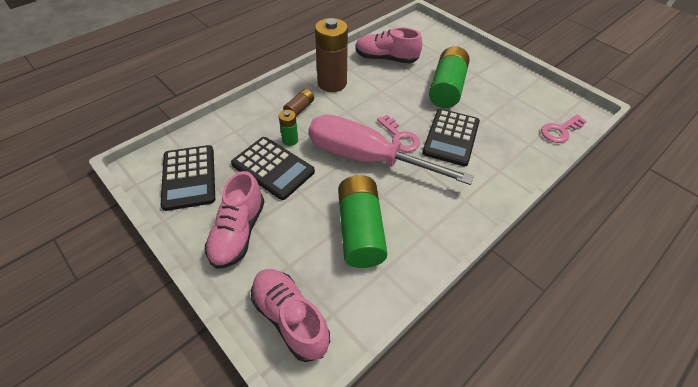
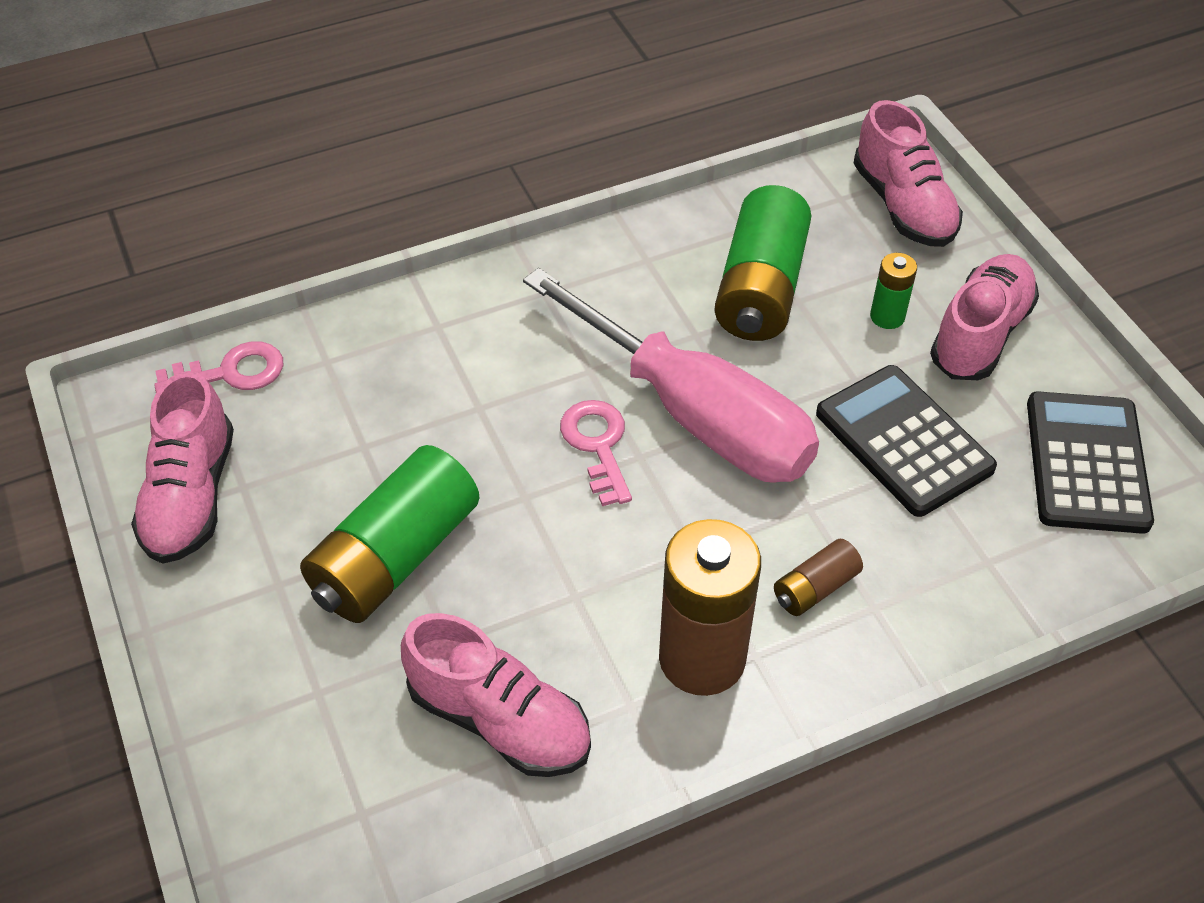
camera: 160 degrees left, 0 degrees up
green battery [279,110,298,146] -> green battery moved to [870,253,917,329]
black calculator [422,109,480,166] -> none
none -> pink shoe [131,371,234,564]

